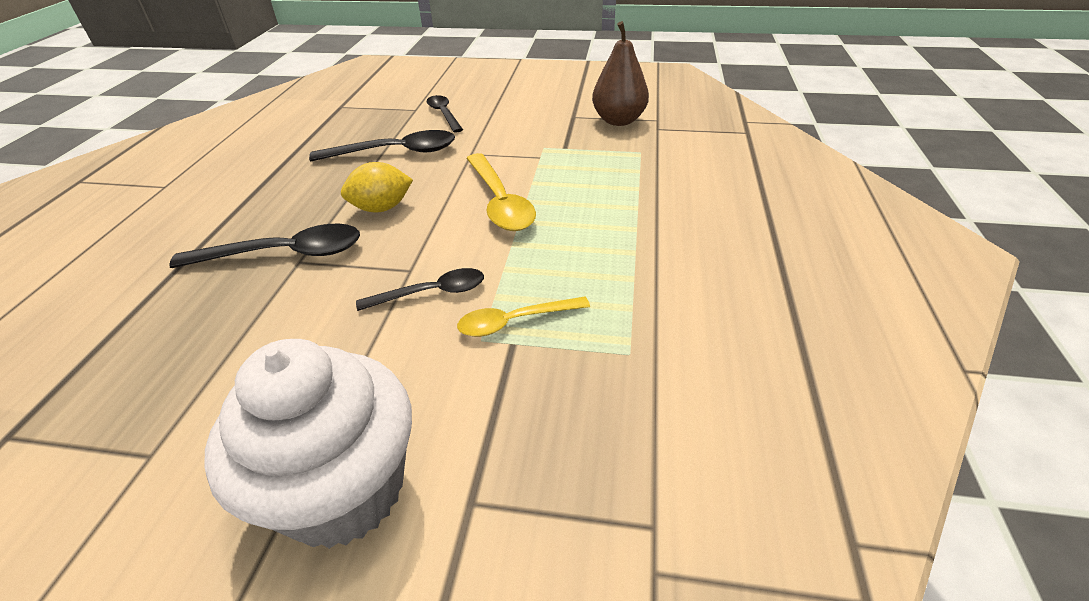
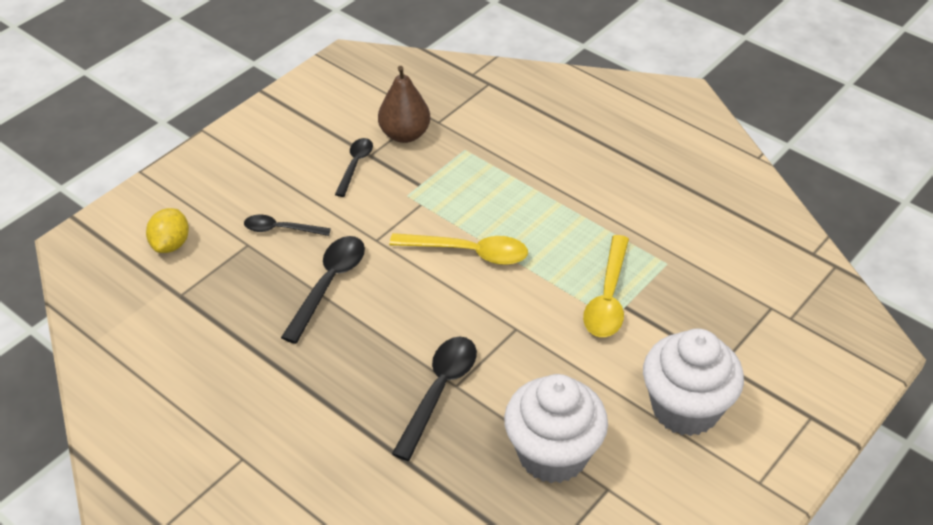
camera: 60 degrees left, 5 degrees up
yellow lemon [341,162,413,212] -> yellow lemon moved to [146,208,189,253]
black spoon [356,268,484,311] -> black spoon moved to [335,138,373,197]
yellow spoon [457,297,590,337] -> yellow spoon [583,235,629,337], size x1.58
none -> white cupcake [504,374,608,483]

